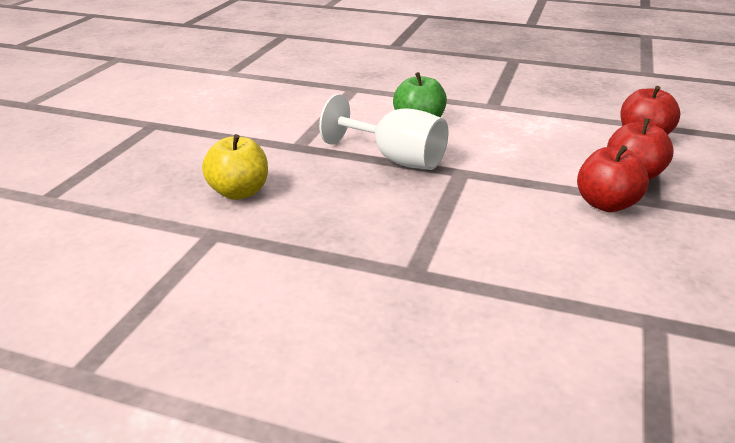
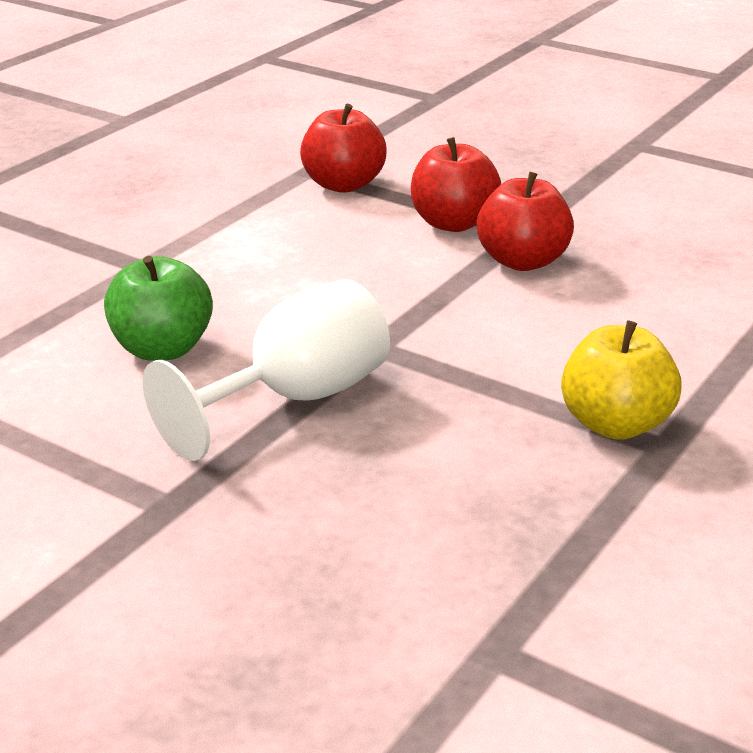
camera: 75 degrees left, 0 degrees up
yellow apple [202,134,268,200] -> yellow apple moved to [561,321,682,440]

